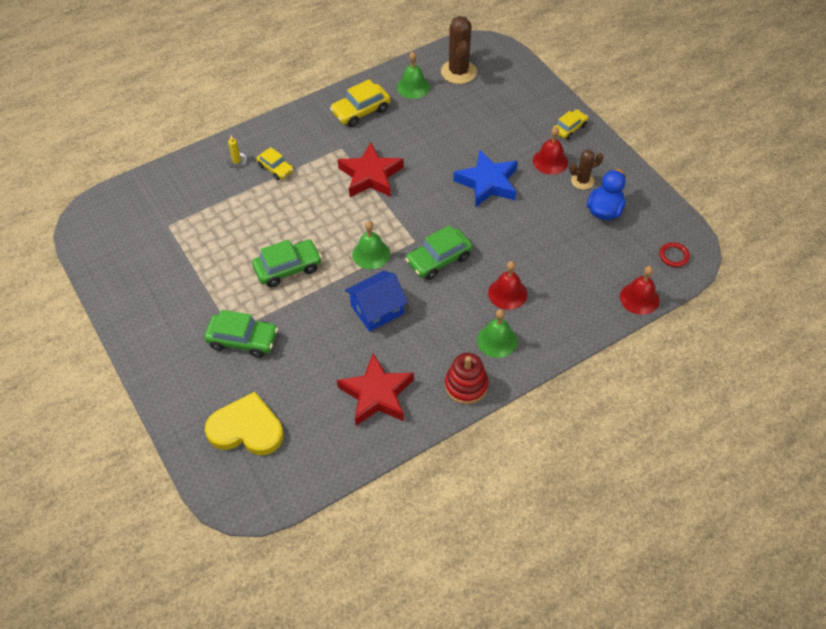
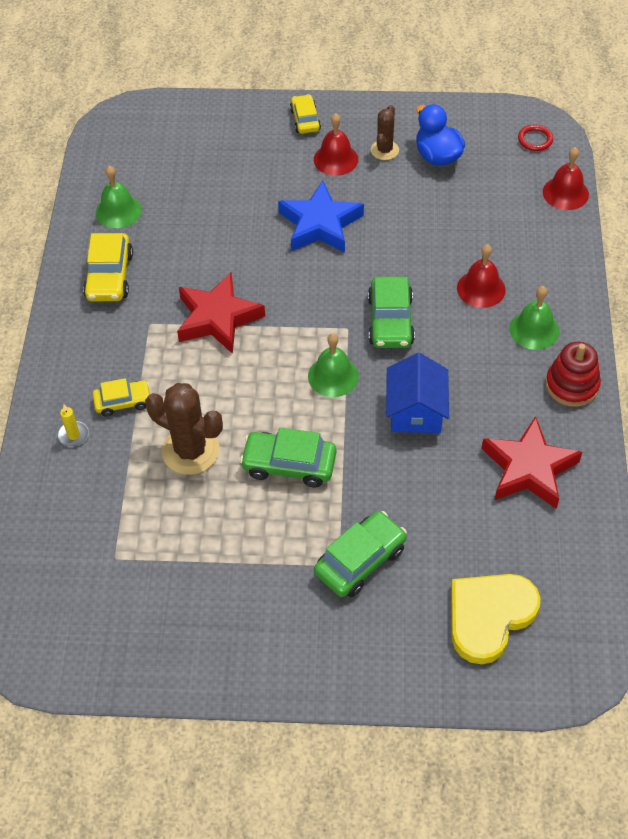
camera: 55 degrees left, 0 degrees up
green car [252,239,322,287] -> green car turned 90 degrees counterclockwise [240,428,336,487]
brown cactus [441,16,477,84] -> brown cactus moved to [145,383,223,475]

